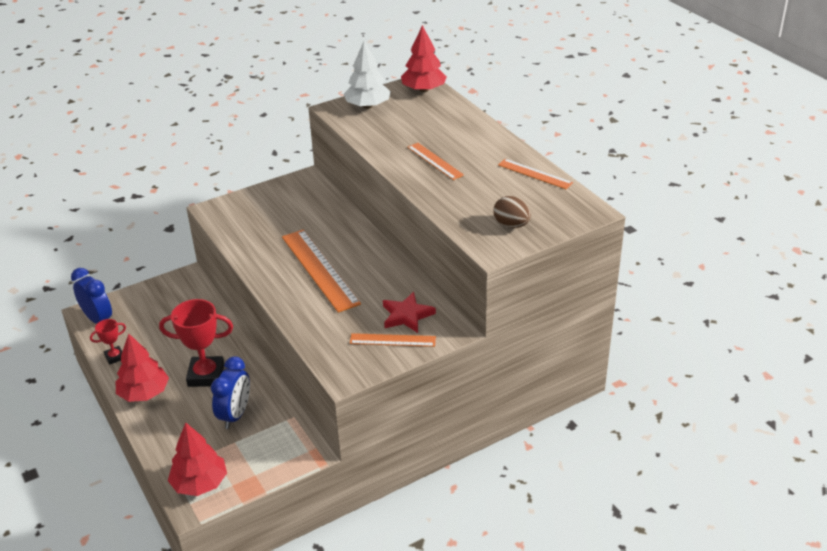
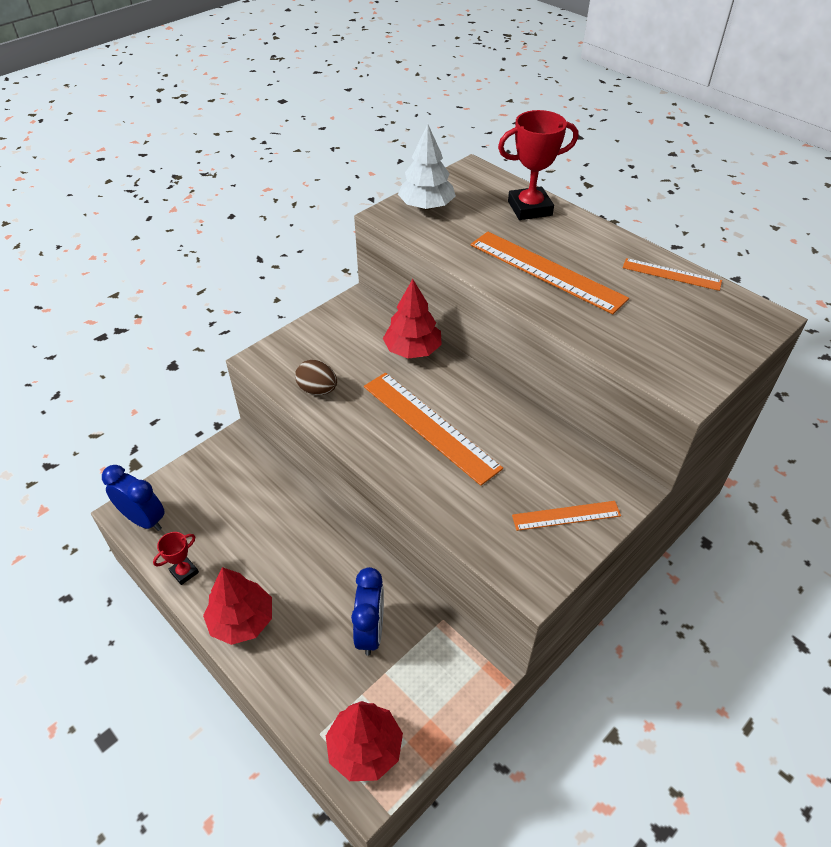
camera: 15 degrees left, 10 degrees up
red trophy [159,299,233,387] -> red trophy moved to [498,110,578,220]
red star [383,292,436,333] -> none
red tree [401,25,447,92] -> red tree moved to [383,279,442,359]
orange ruler [407,143,464,180] -> orange ruler [471,232,629,314], size x1.79
brown egg [493,196,531,228] -> brown egg moved to [295,360,337,395]

